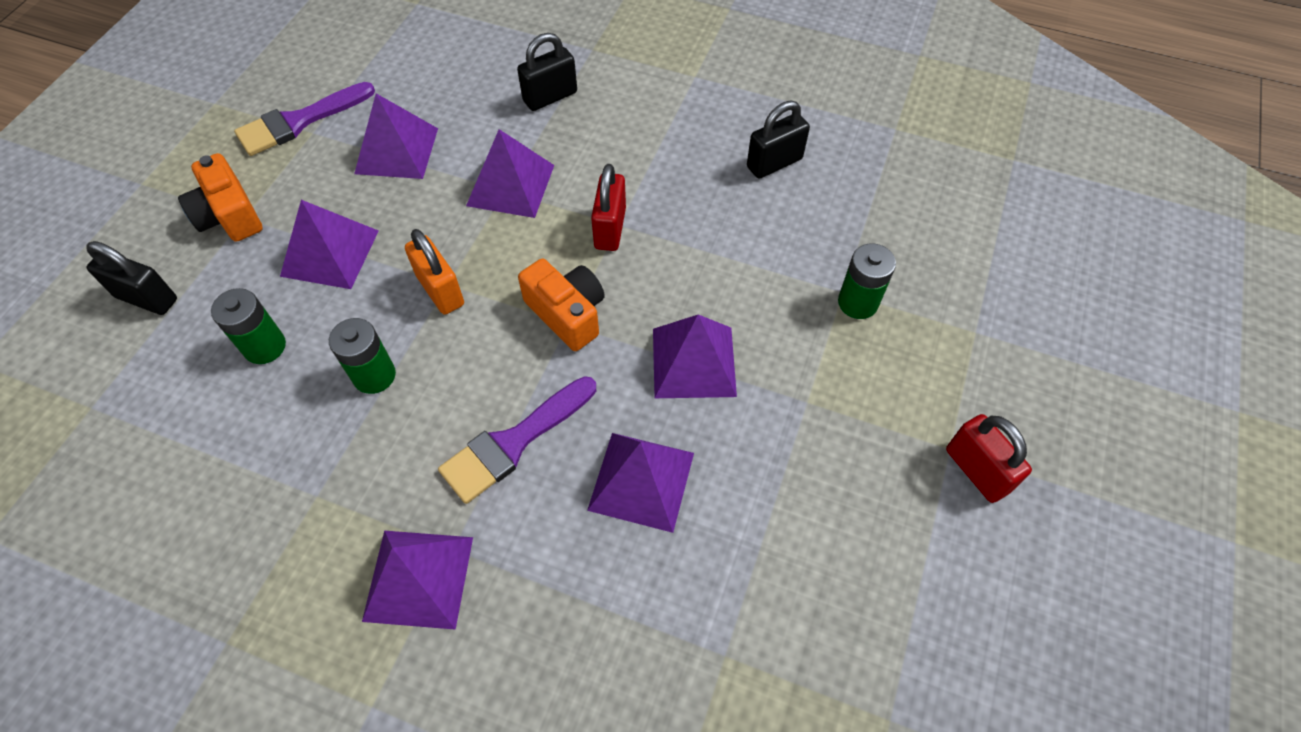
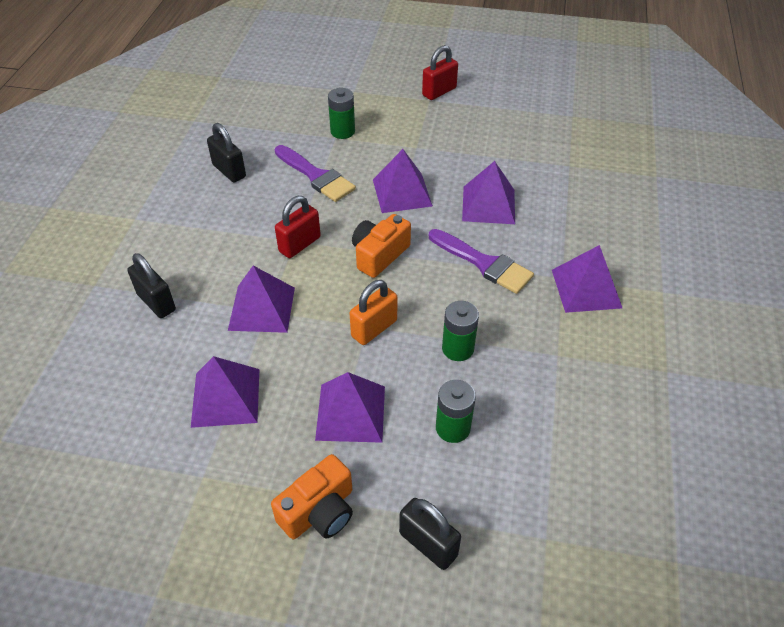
camera: 100 degrees left, 10 degrees down
black padlock [86,241,177,315] -> black padlock turned 60 degrees counterclockwise [399,498,461,570]
purple brush [234,82,375,156] -> purple brush moved to [275,145,356,202]
red padlock [591,164,626,251] -> red padlock turned 45 degrees counterclockwise [275,196,321,258]

